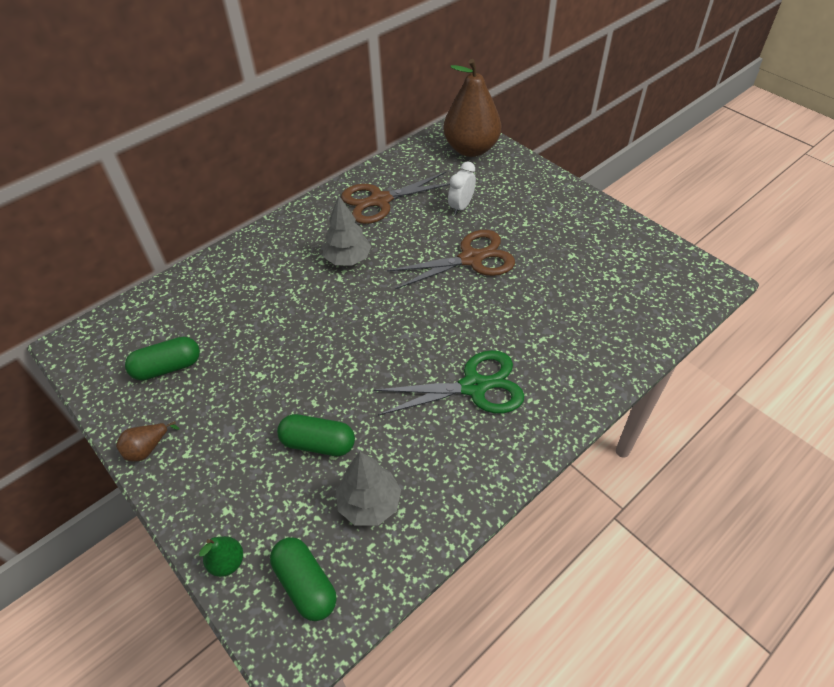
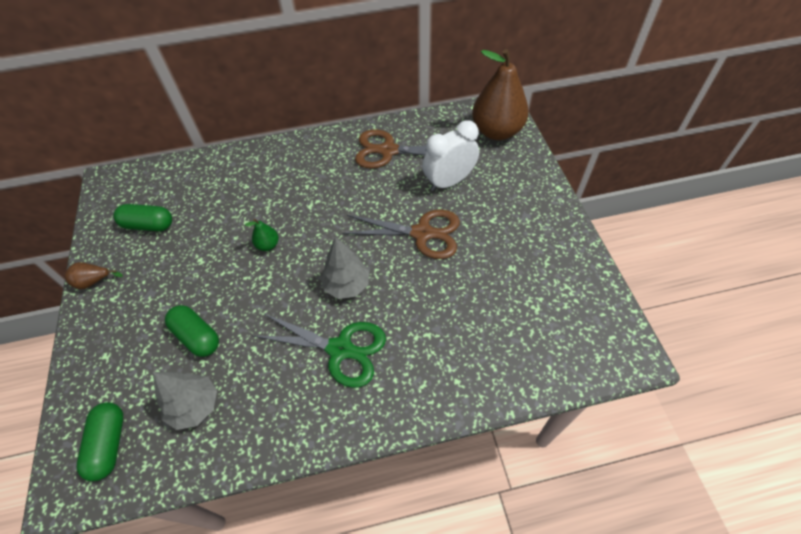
camera: 30 degrees right, 5 degrees up
green pear [199,536,243,577] -> green pear moved to [245,219,279,251]
grey tree [323,195,371,266] -> grey tree moved to [320,237,369,299]
white clock [448,161,476,215] -> white clock [422,120,479,191], size x1.57

